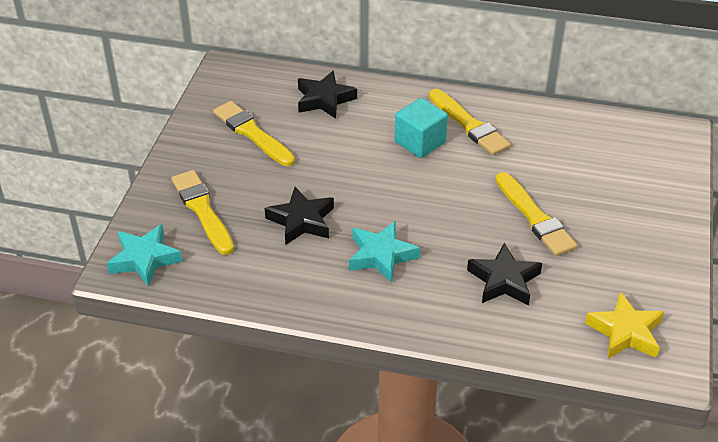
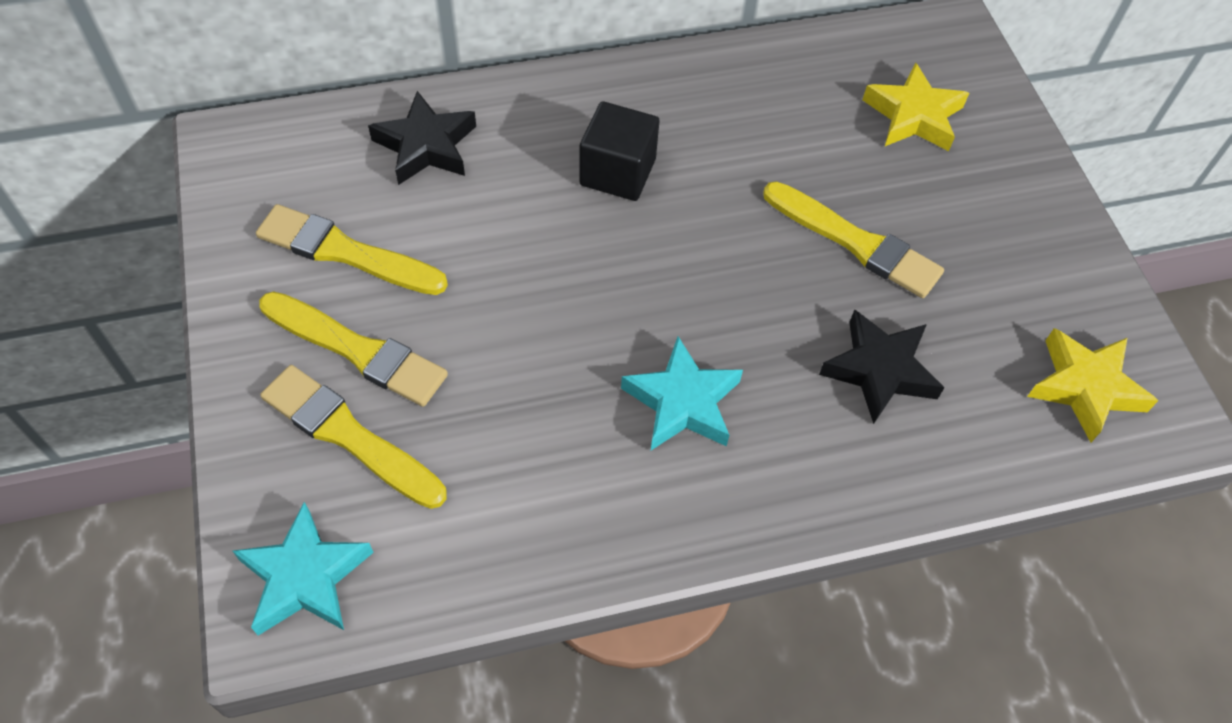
camera: 30 degrees left, 15 degrees up
black star [265,187,334,245] -> none
turquoise cube [395,98,448,158] -> black cube [579,101,659,201]
yellow brush [429,89,511,155] -> yellow brush moved to [259,291,448,407]
none -> yellow star [862,63,969,151]

